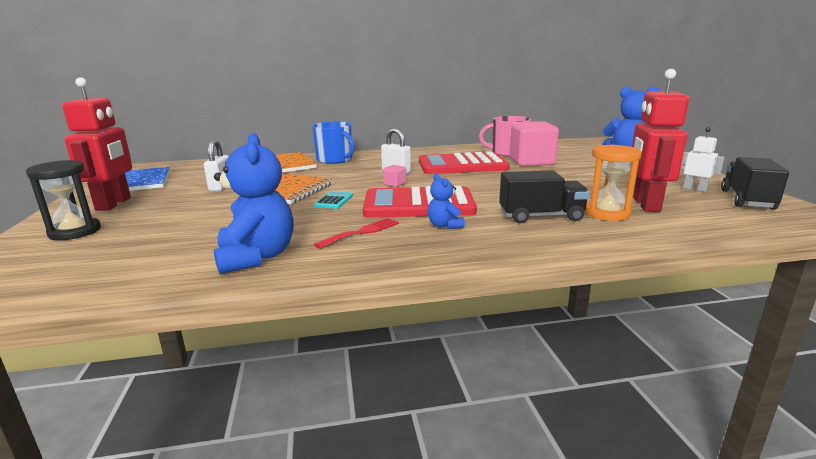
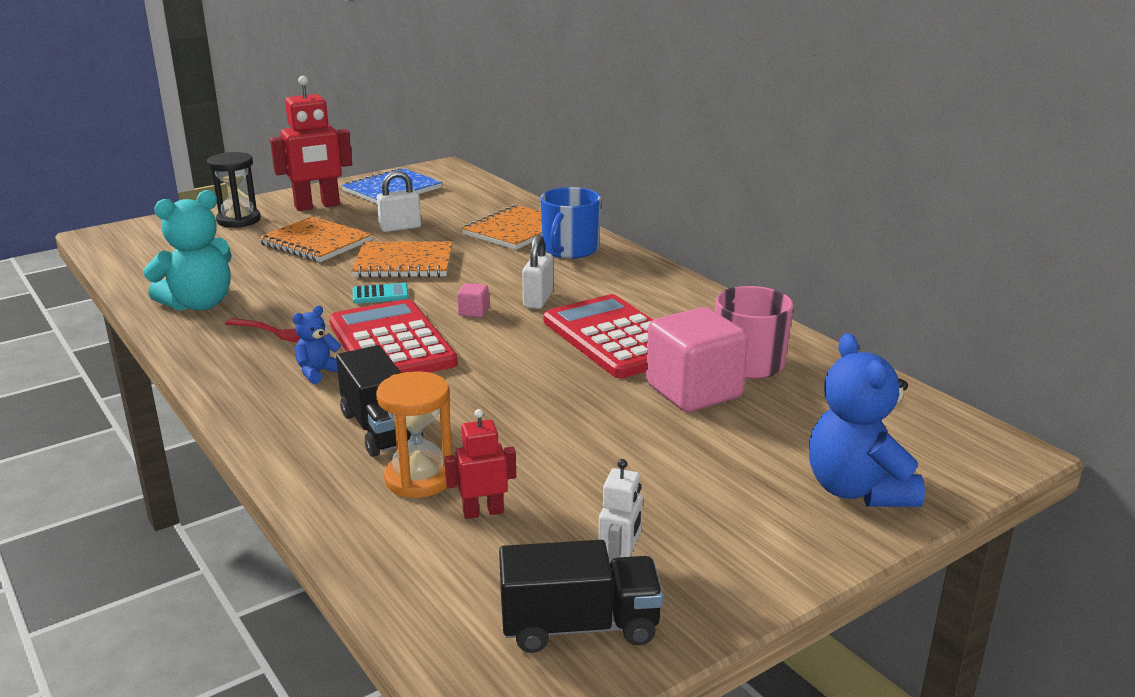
camera: 65 degrees right, 5 degrees up
blue teddy bear [214,133,294,274] -> turquoise teddy bear [143,190,232,311]
red robot [632,69,689,212] -> red robot [444,409,516,519], size x0.52
none -> orange notebook [258,217,373,262]

